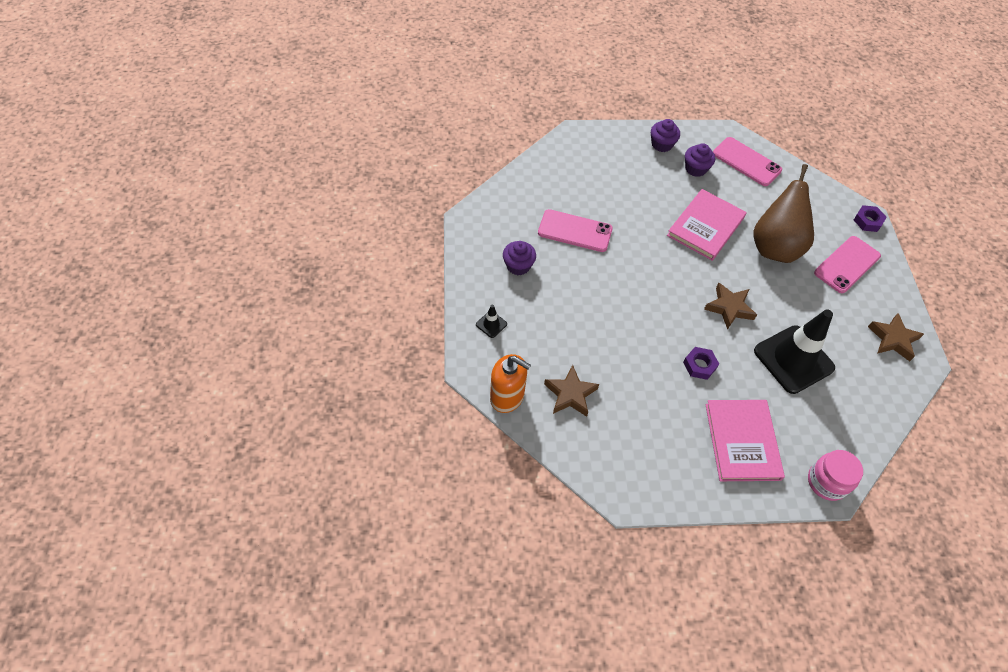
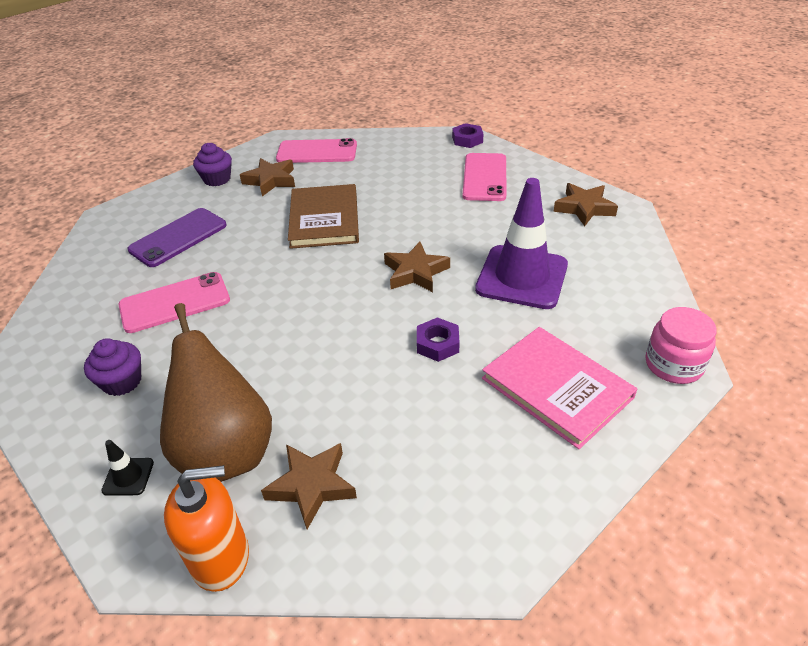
camera: 35 degrees left, 15 degrees down
pink book [667,189,747,261] -> brown book [288,184,359,249]
purple cupcake [685,143,715,177] -> brown star [240,158,295,196]
brown pear [753,164,814,263] -> brown pear moved to [160,303,272,482]
black traffic cone [754,309,835,394] -> purple traffic cone [475,178,568,309]
none -> purple phone [128,208,227,267]

